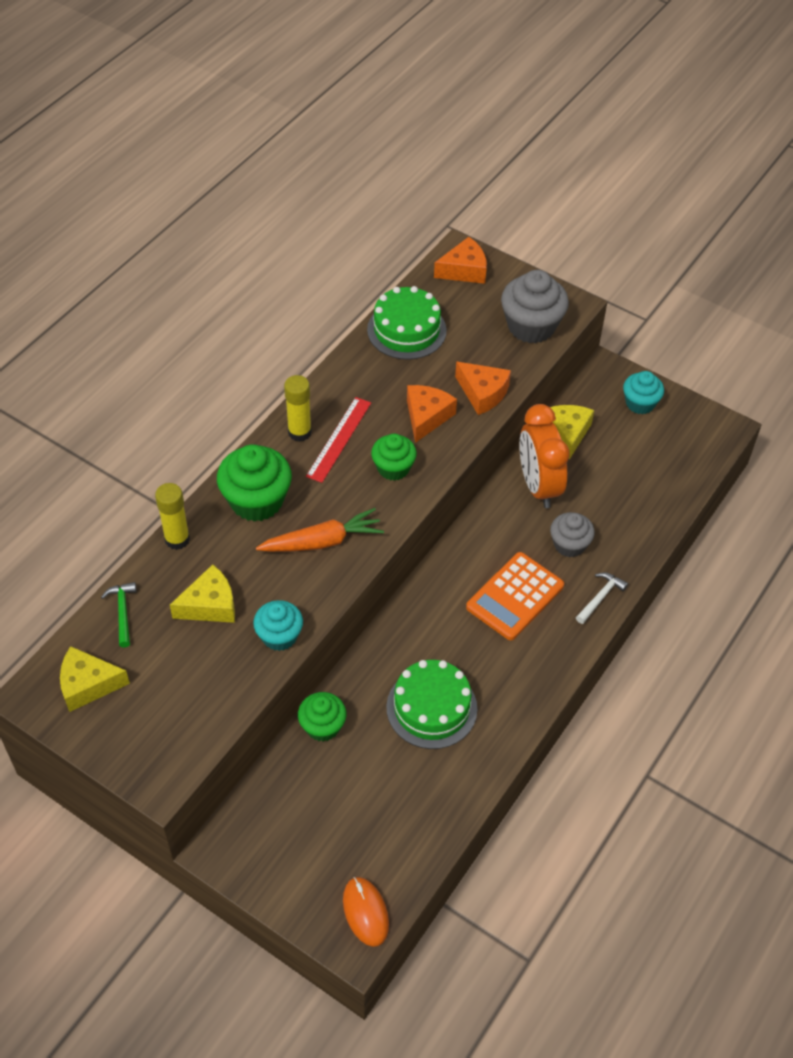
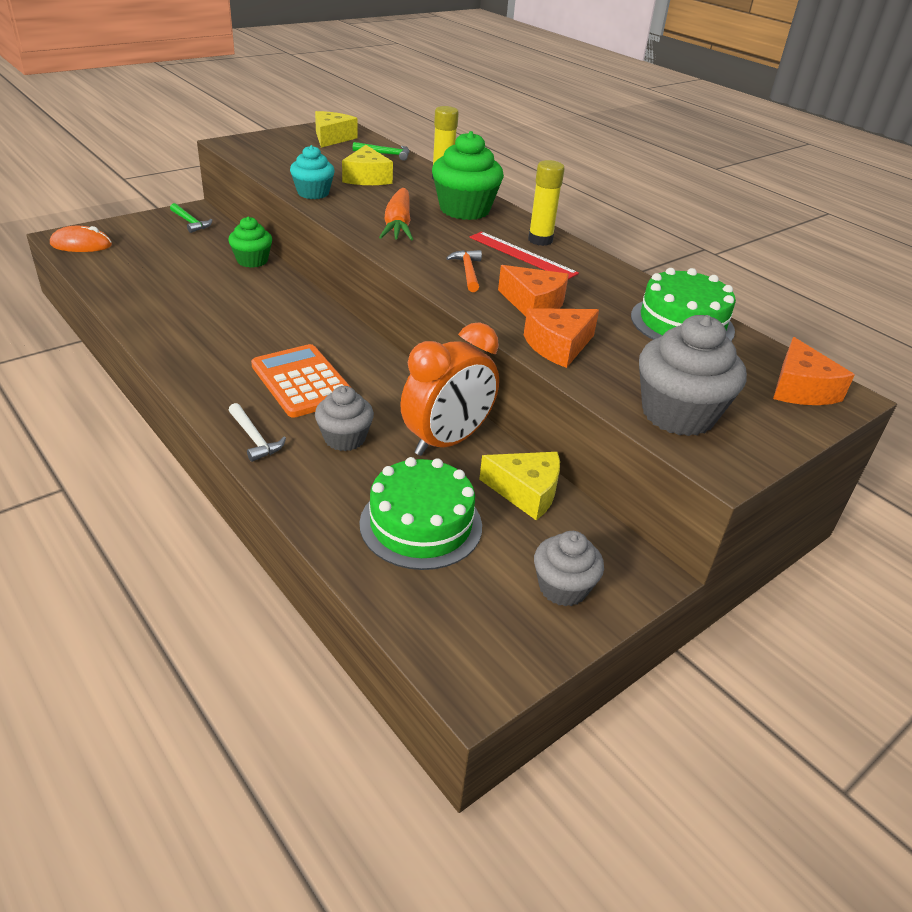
camera: 105 degrees right, 15 degrees down
green cupcake [371,434,417,481] -> orange hammer [446,250,482,292]
green cake [386,660,477,749] -> green cake moved to [359,457,482,570]
orange clock [519,404,569,508] -> orange clock turned 135 degrees clockwise [400,322,499,456]
turquoise cupcake [623,371,664,414] -> grey cupcake [534,531,604,607]
none -> green hammer [170,203,213,233]

